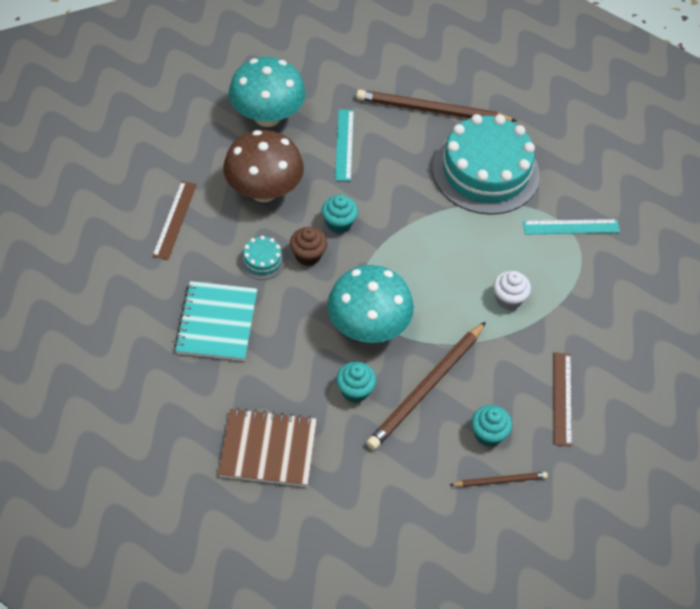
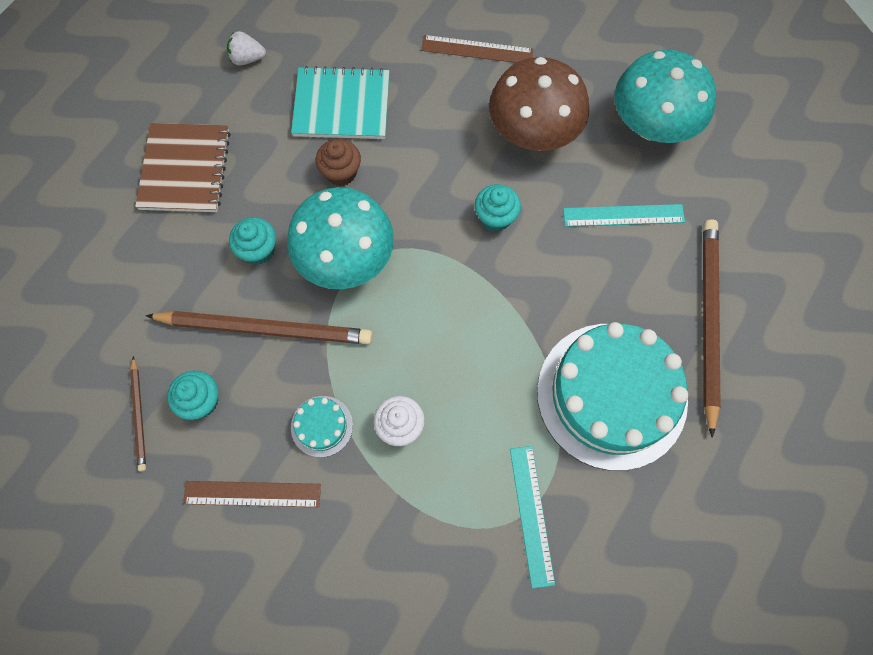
camera: 90 degrees right, 15 degrees up
turquoise cake [239,236,286,280] -> turquoise cake moved to [291,396,353,457]
brown cupcake [290,227,327,266] -> brown cupcake moved to [316,139,361,186]
brown pencil [366,322,486,450] -> brown pencil turned 150 degrees clockwise [145,311,372,344]
none -> white strawberry [227,31,266,66]

